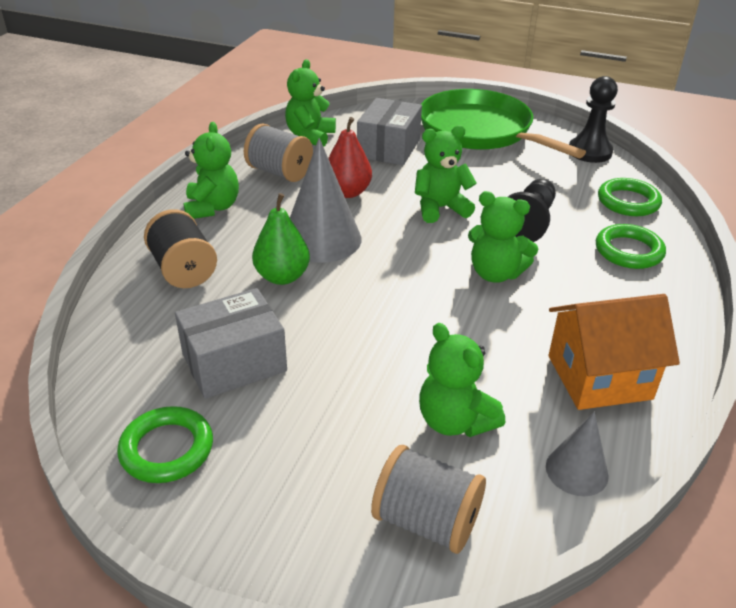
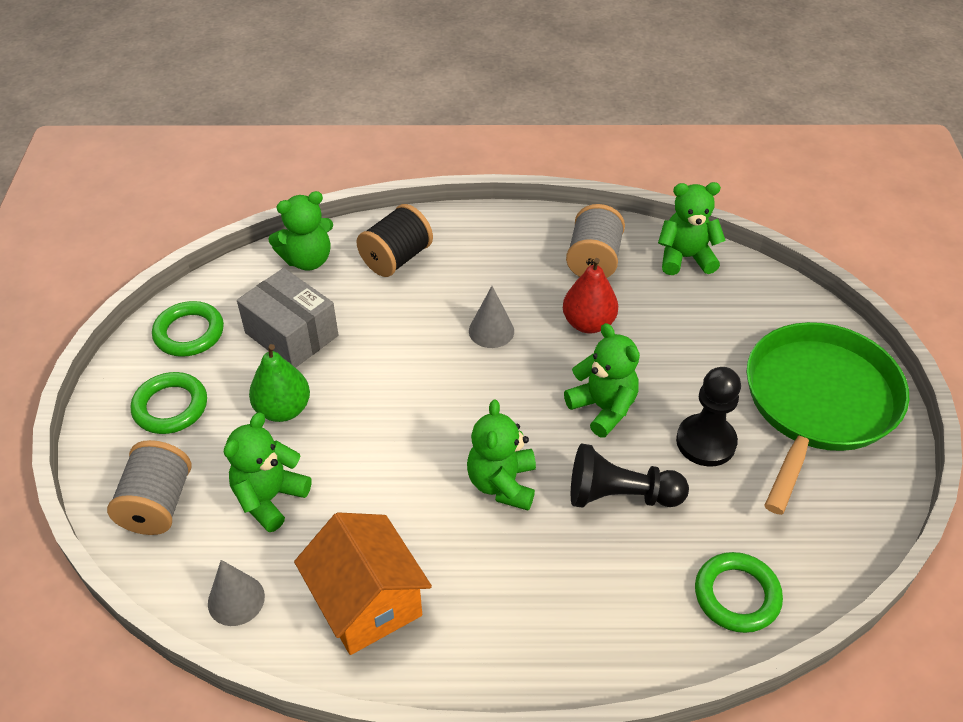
camera: 70 degrees right, 10 degrees up
green teddy bear [183,122,239,219] -> green teddy bear moved to [268,191,333,270]
green pear [252,193,310,285] -> green pear moved to [249,344,310,422]
grey cone [290,138,362,263] -> grey cone [469,286,514,348], size x0.55
grey box [357,98,422,165] -> none
black pawn [569,76,618,163] -> black pawn moved to [676,367,741,467]
green ring [596,224,666,269] -> green ring moved to [131,372,207,434]

